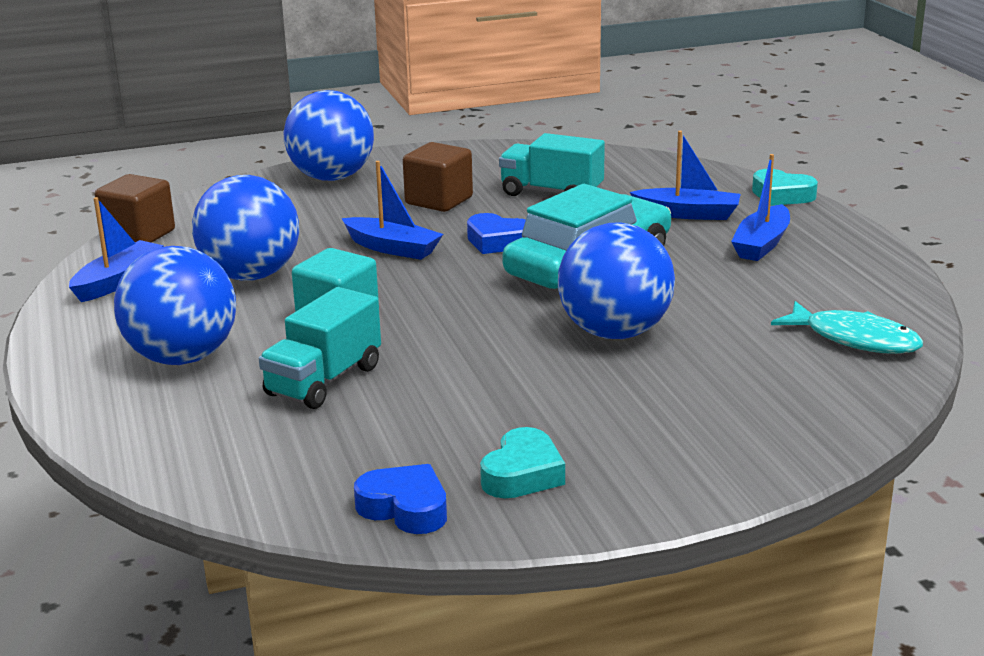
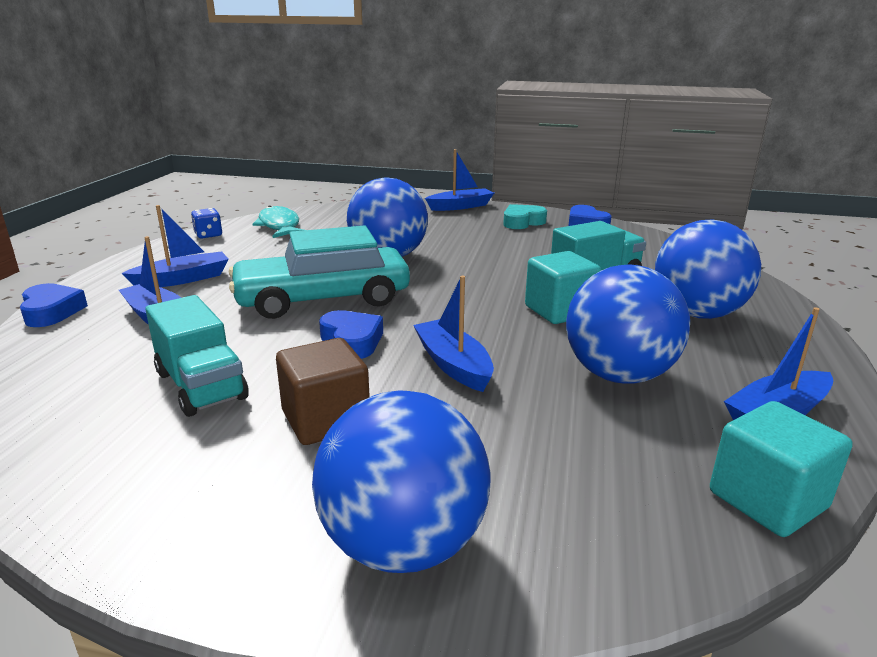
camera: 150 degrees left, 0 degrees up
brown cube [95,174,175,243] -> turquoise cube [710,401,853,537]
turquoise heart [752,169,818,206] -> blue heart [20,283,88,327]
none -> blue dice [191,208,222,238]
none -> blue boat [425,149,494,211]

